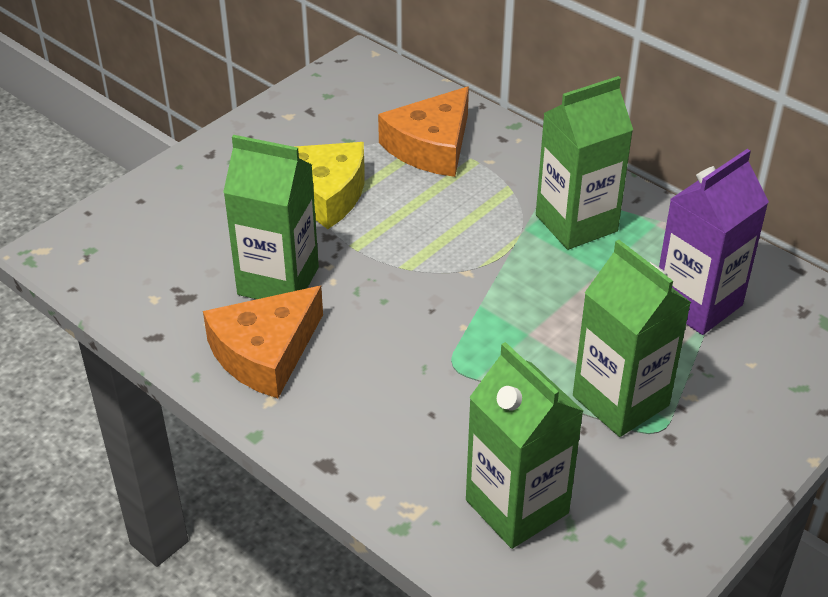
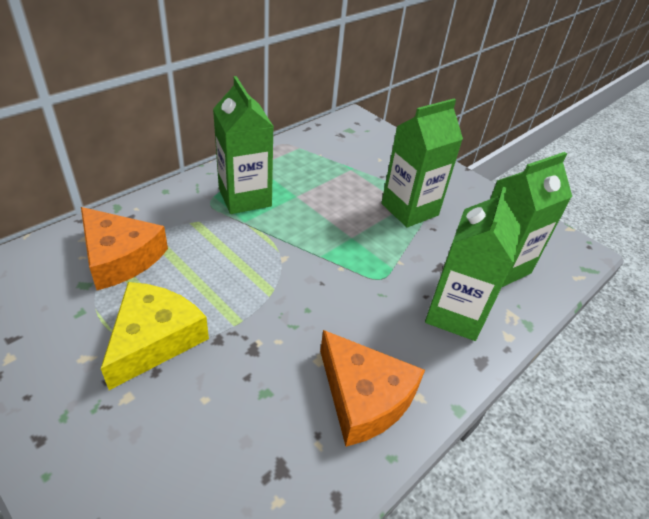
camera: 90 degrees left, 0 degrees up
green carton [223,135,319,299] -> green carton moved to [425,187,521,341]
purple carton [659,149,769,335] -> none

